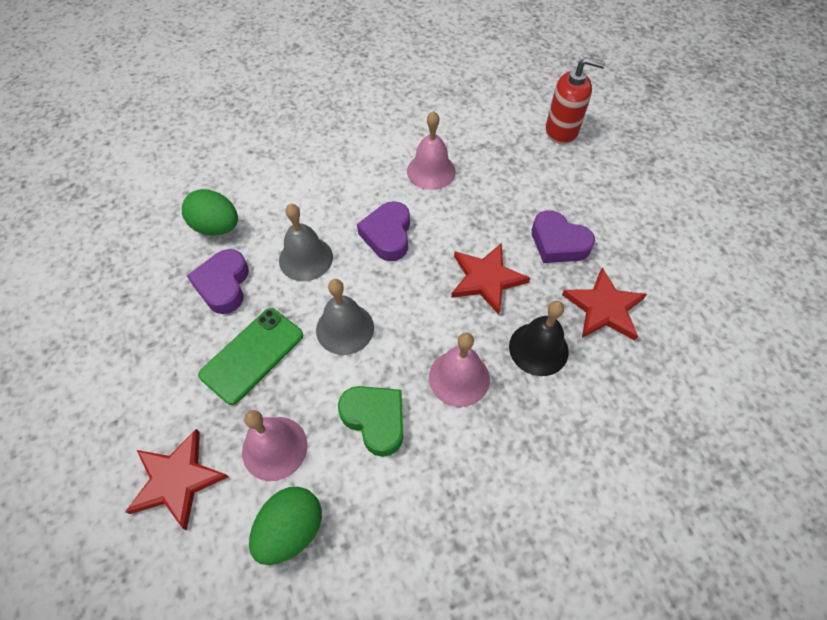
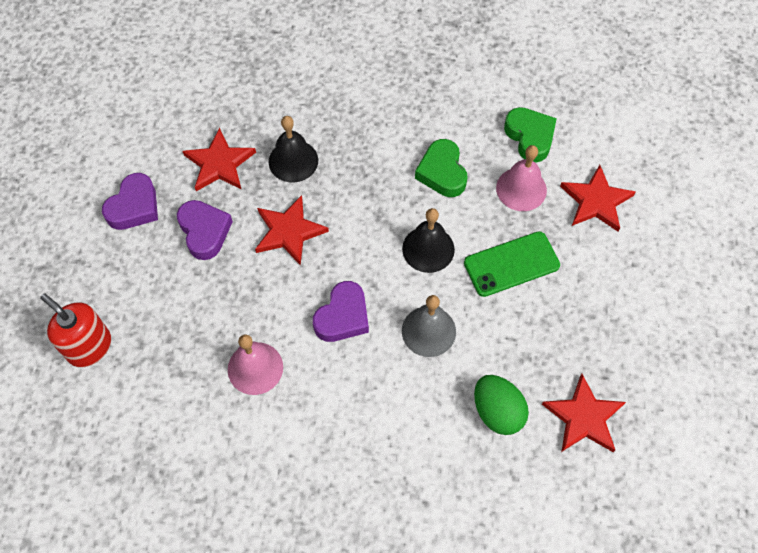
camera: 150 degrees left, 5 degrees up
purple heart [187,249,249,314] -> purple heart moved to [102,173,158,230]
green egg [249,487,322,565] -> green heart [504,107,557,163]
grey bell [316,279,374,355] -> black bell [402,208,455,273]
pink bell [429,333,490,407] -> none
none -> red star [542,374,626,452]

